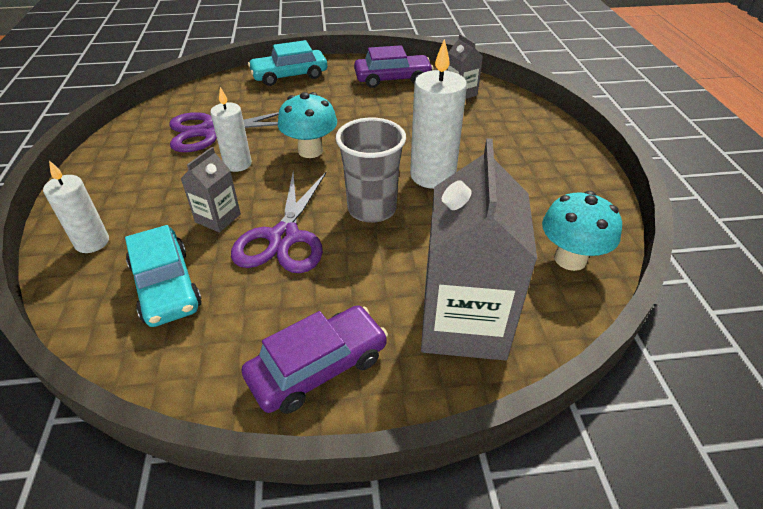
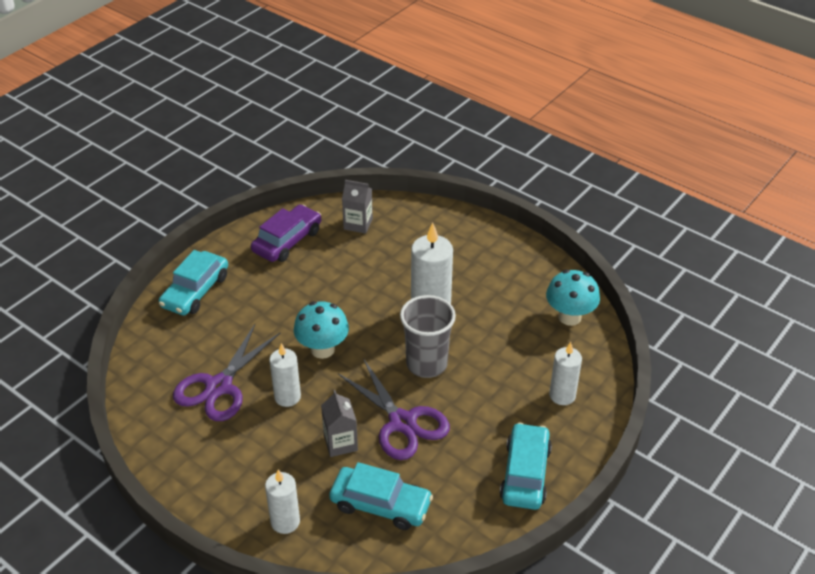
camera: 45 degrees left, 0 degrees up
purple car [242,305,388,414] -> turquoise car [500,423,552,510]
grey carton [421,138,537,360] -> white candle [549,342,582,405]

